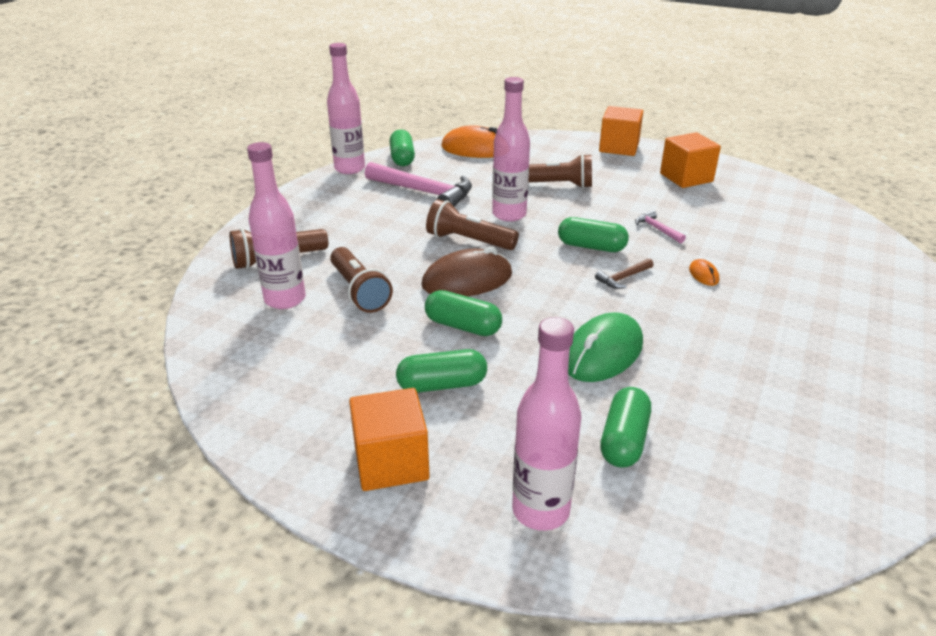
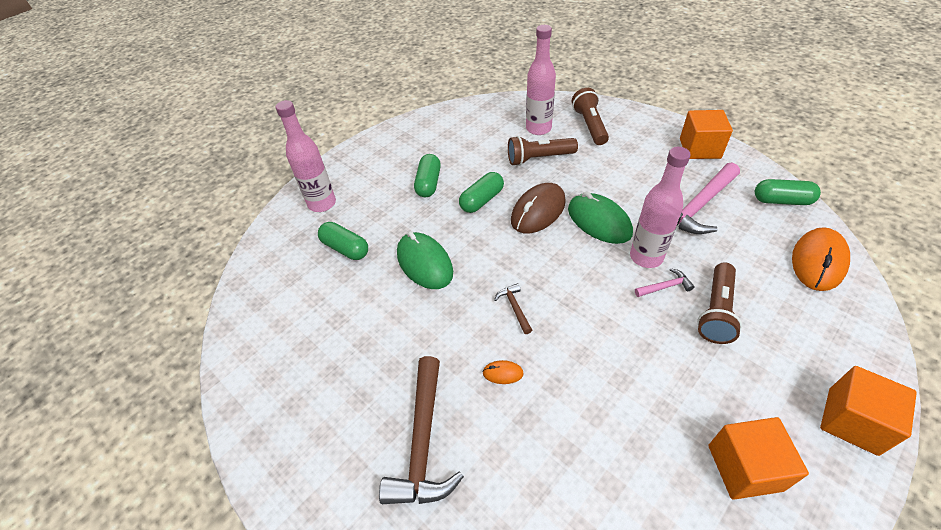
camera: 110 degrees right, 15 degrees up
pink bottle [327,43,365,174] -> none
orange cube [349,388,430,491] -> orange cube moved to [680,110,733,159]
brown mouse [421,247,512,297] -> brown mouse turned 45 degrees clockwise [511,183,566,233]
brown flashlight [426,199,519,250] -> green mouse [568,192,633,244]
green capsule [558,217,629,252] -> none
pink hammer [635,210,686,243] -> pink hammer moved to [635,268,694,297]
none -> brown hammer [379,356,464,504]

